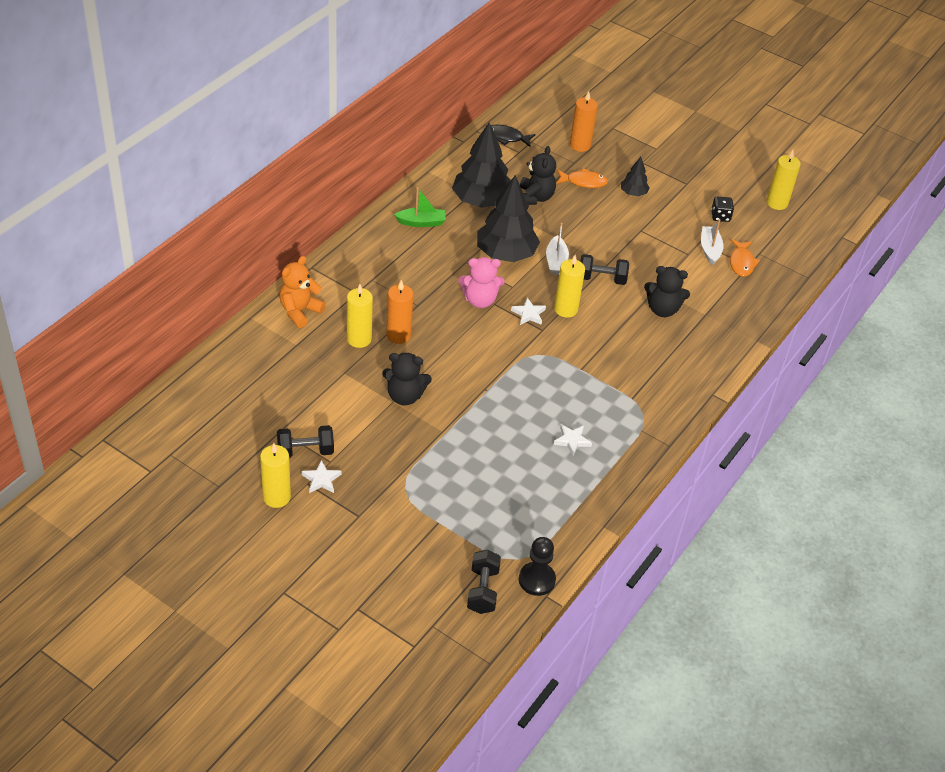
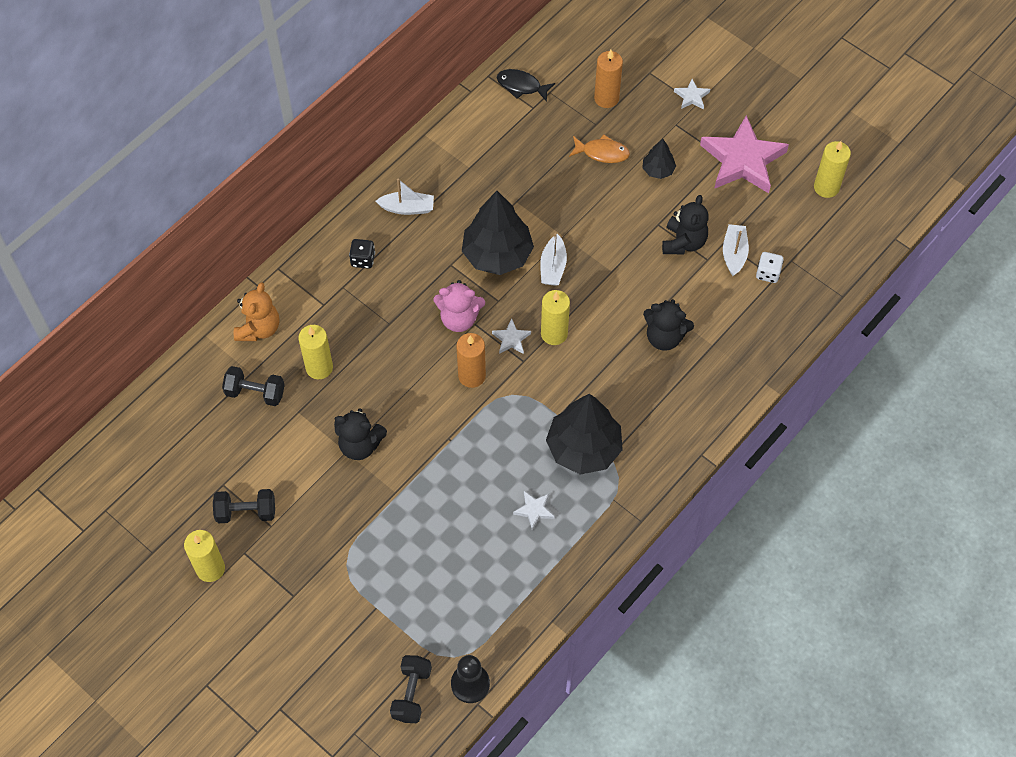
camera: 10 degrees right, 15 degrees up
orange teddy bear [280,256,326,328] -> orange teddy bear turned 150 degrees clockwise [234,282,279,341]
white star [302,460,341,493] -> white star moved to [674,79,710,110]
orange candle [387,280,413,344] -> orange candle moved to [456,333,486,388]
green boat [394,187,446,227] -> white boat [376,178,434,215]
black tree [452,123,511,208] -> black tree moved to [546,394,623,474]
black teddy bear [520,146,556,205] -> black teddy bear moved to [662,195,709,254]
black dumbbell [580,254,629,285] -> black dumbbell moved to [222,366,285,406]
black dice [711,197,734,222] -> black dice moved to [349,239,375,269]
orange fish [730,239,760,277] -> white dice [756,252,784,283]
none -> pink star [700,115,789,193]

